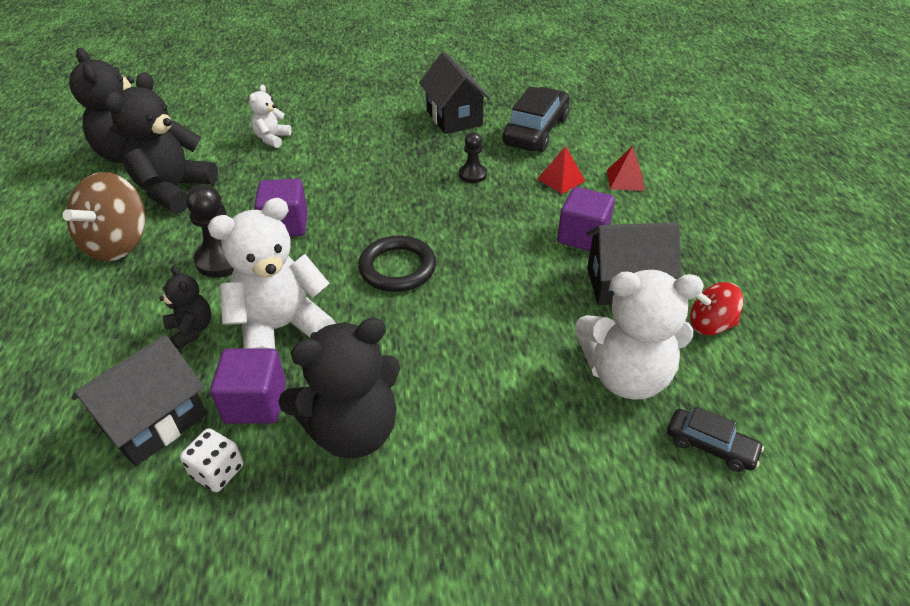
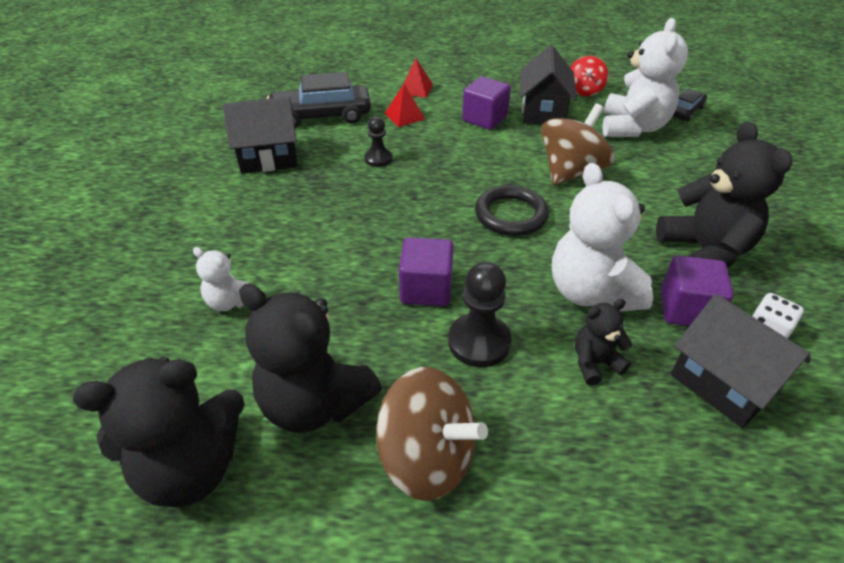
camera: 80 degrees left, 0 degrees up
black car [503,86,570,152] -> black car turned 45 degrees counterclockwise [267,72,371,128]
none -> brown spinning top [541,103,614,185]

